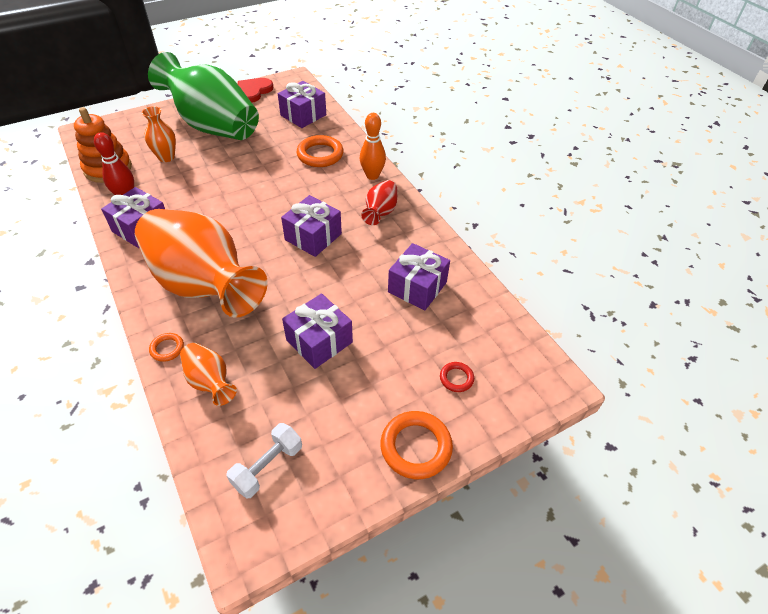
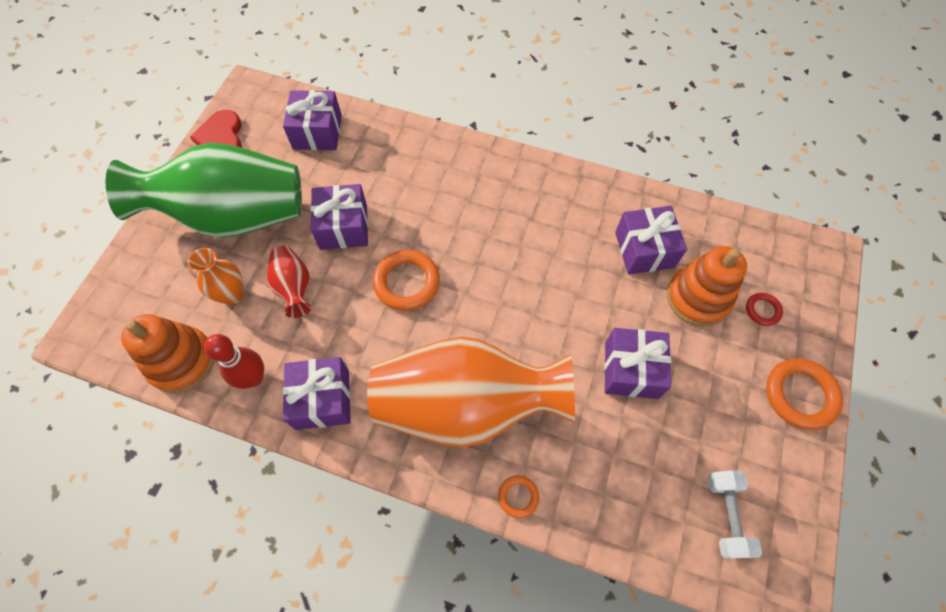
camera: 40 degrees left, 15 degrees up
orange vase [180,343,237,406] -> none
purple gift [281,195,342,257] -> purple gift moved to [310,184,368,250]
orange ring [297,135,344,167] -> orange ring moved to [373,250,440,311]
orange bowling pin [360,113,386,180] -> none
red vase [361,180,397,225] -> red vase moved to [267,246,311,318]
none -> orange stacking toy [667,246,747,327]

